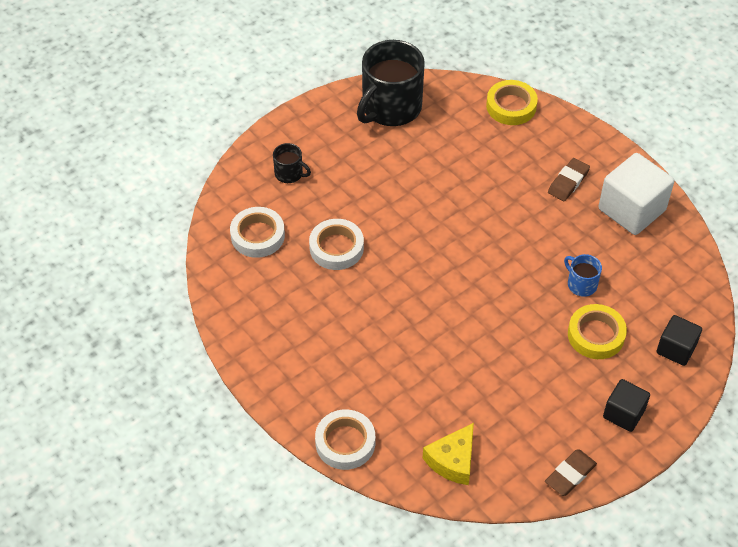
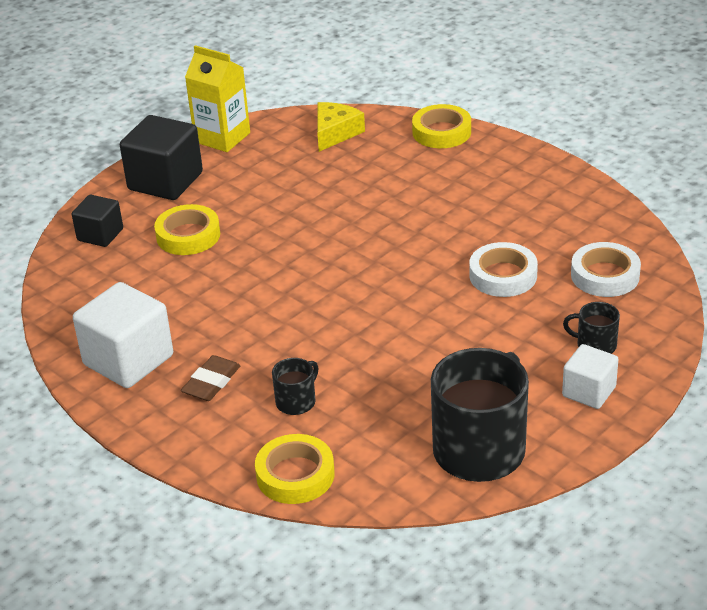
camera: 175 degrees right, 15 degrees down
white tape [315,409,375,470] -> yellow tape [412,104,471,148]
brown eraser [545,449,597,496] -> yellow carton [185,45,250,152]
blue mug [564,254,602,297] -> none
black cube [603,379,650,432] -> black cube [120,115,203,200], size x1.70
none -> black mug [272,358,319,415]
none -> white cube [562,344,619,409]

